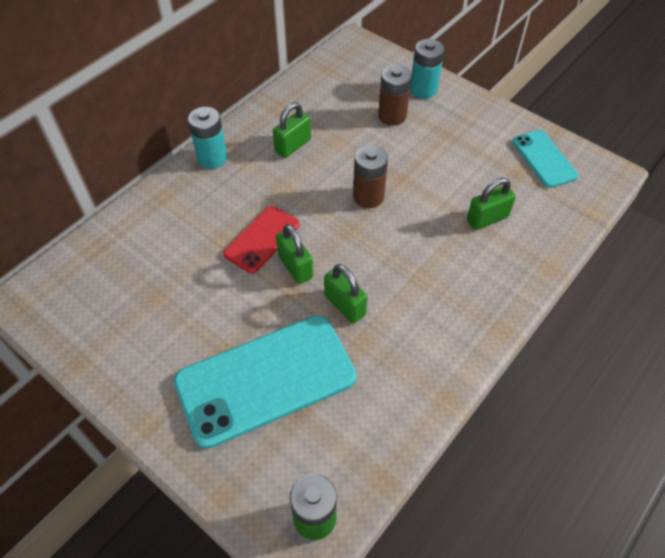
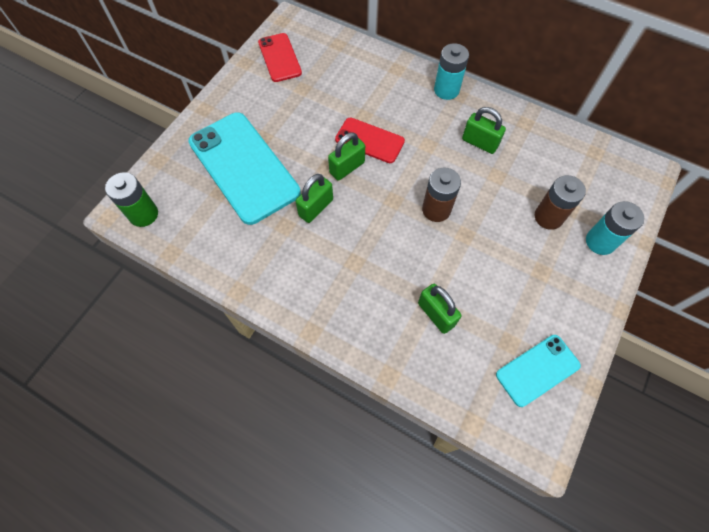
camera: 80 degrees right, 10 degrees up
none -> red phone [258,33,302,82]

